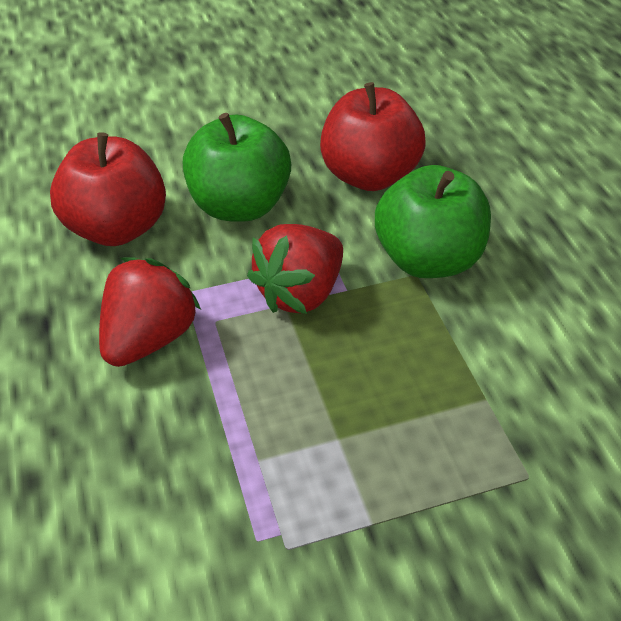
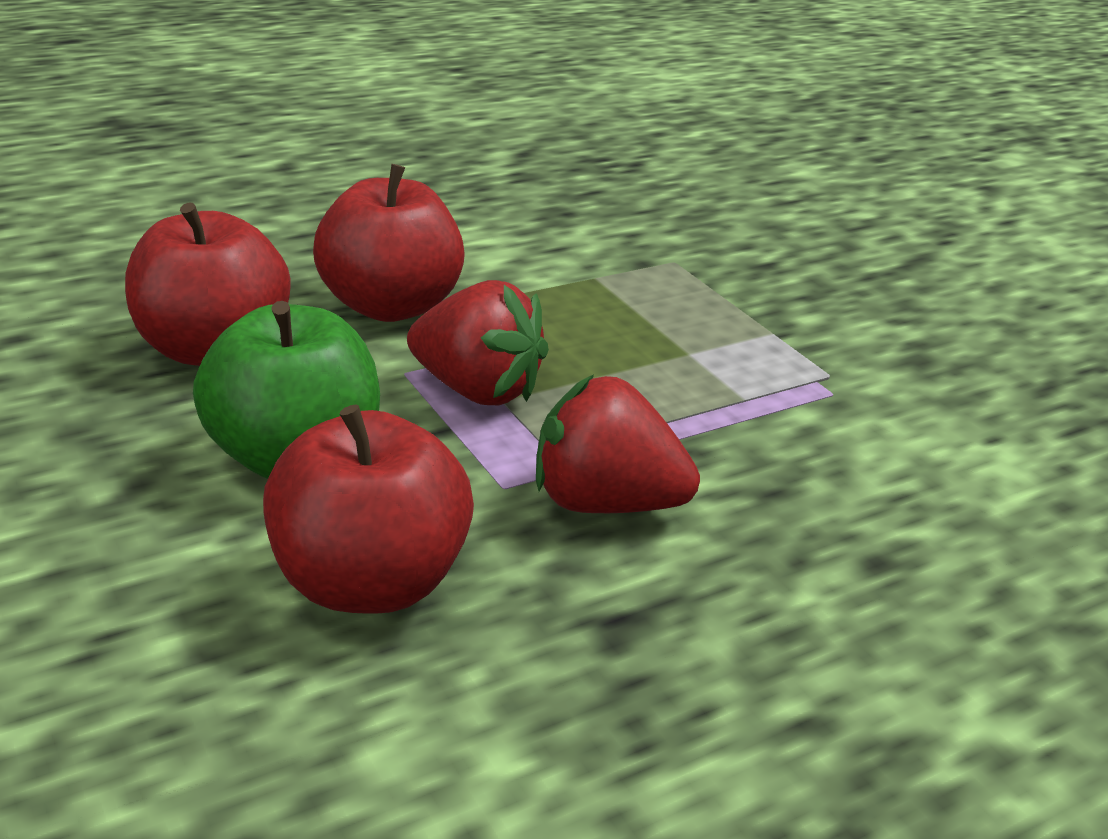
camera: 105 degrees left, 15 degrees down
green apple [375,165,491,278] -> red apple [313,164,465,322]

